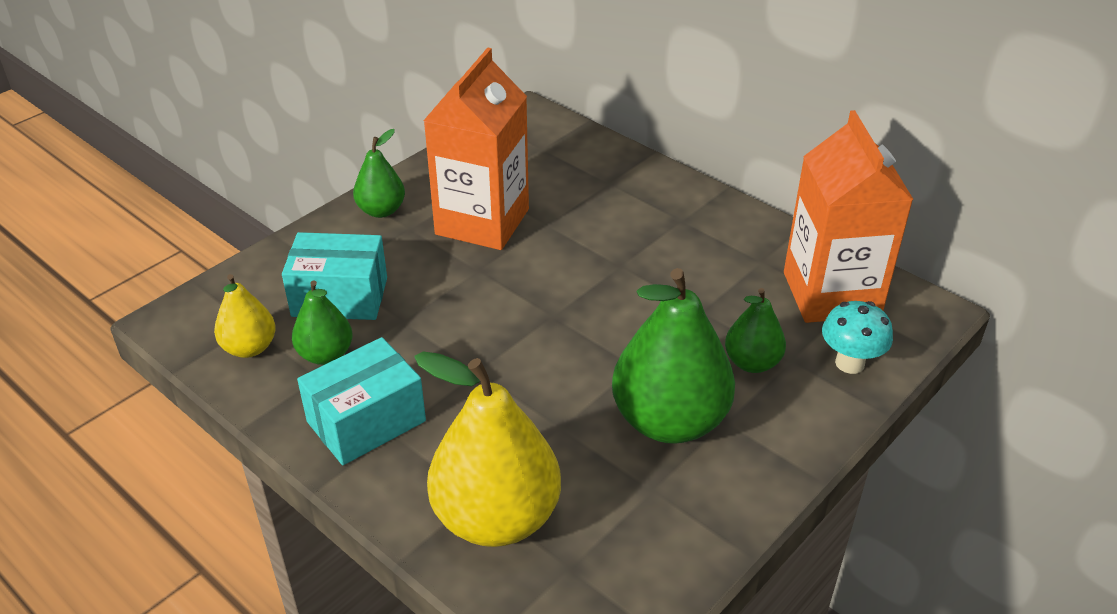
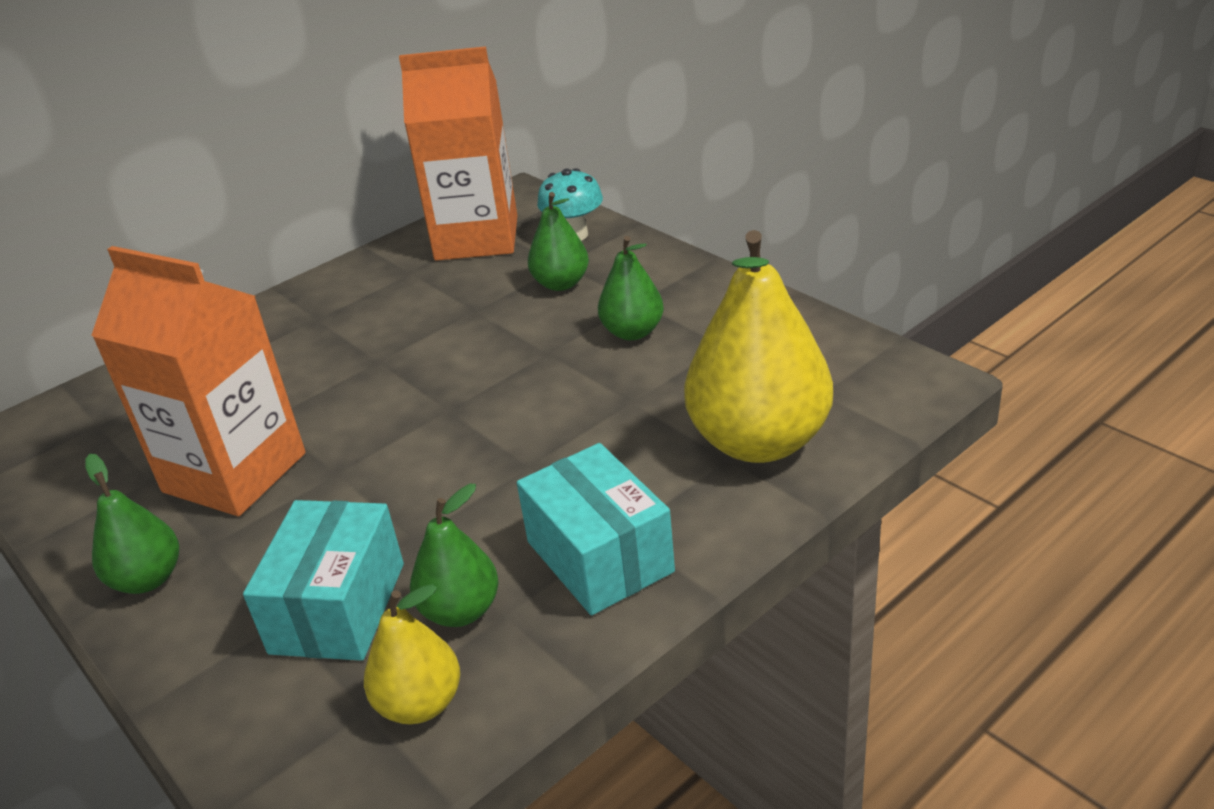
camera: 80 degrees left, 5 degrees down
green pear [612,268,735,444] -> green pear [598,236,664,341], size x0.53

